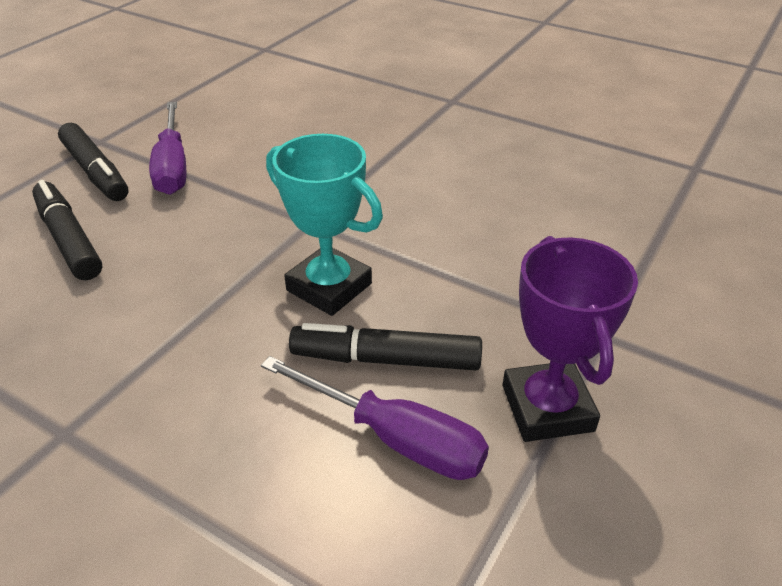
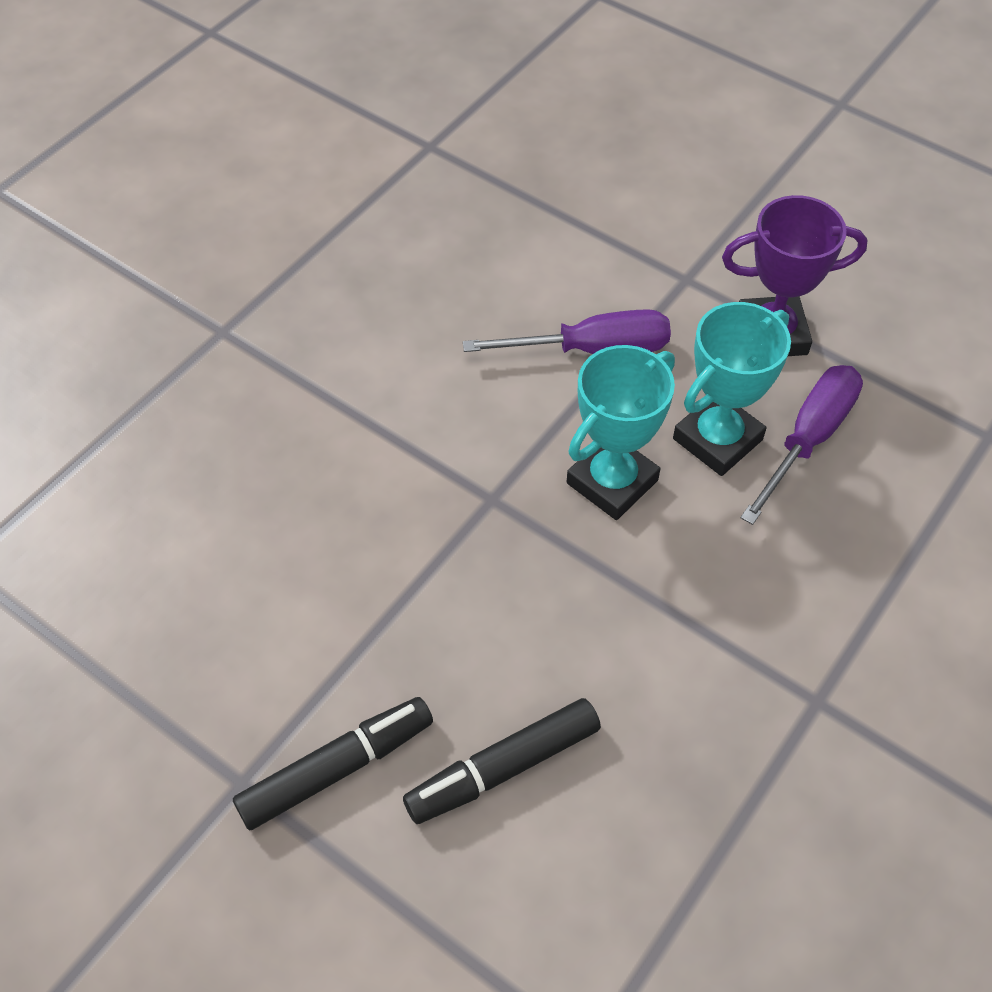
camera: 85 degrees left, 15 degrees up
purple screwdriver [149,102,186,195] -> purple screwdriver moved to [463,309,671,354]
black marker [289,323,482,370] -> turquoise trophy [673,302,791,476]

